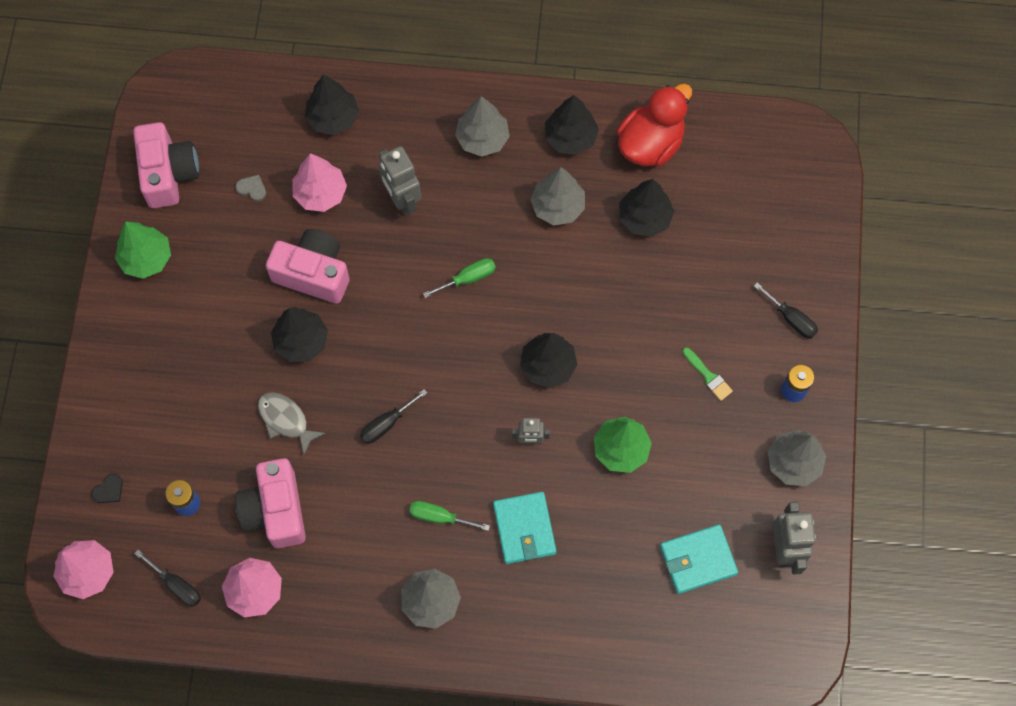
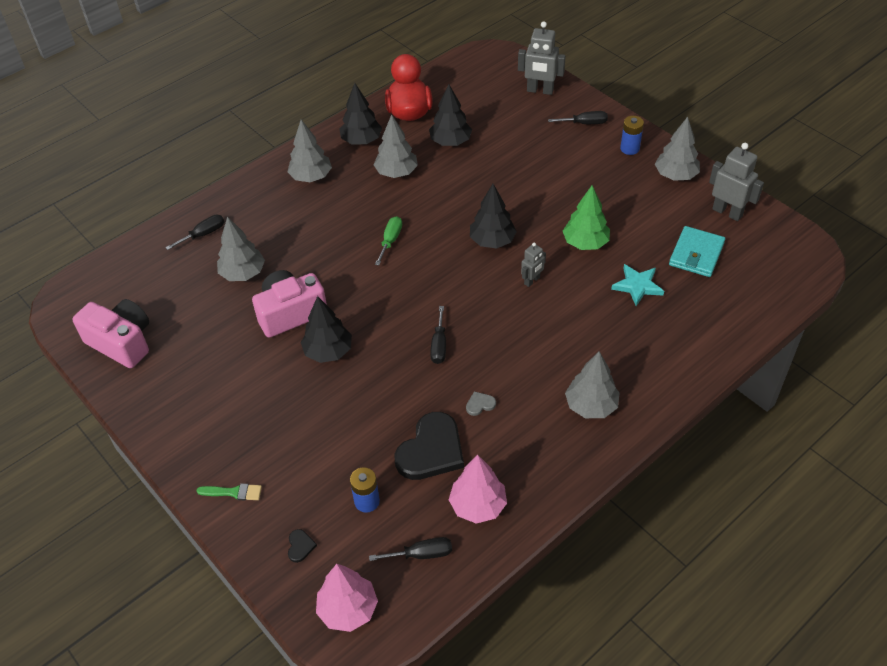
camera: 45 degrees left, 20 degrees down
green tree [115,222,171,279] -> none
pink camera [235,458,306,548] -> black heart [395,412,464,480]
grey heart [236,175,266,201] -> grey heart moved to [466,391,496,416]
grey fish [258,392,326,455] -> none
pink tree [293,153,347,212] -> grey tree [217,217,265,281]
black tree [305,74,359,135] -> black screwdriver [165,215,224,250]
grey robot [378,146,421,216] -> grey robot moved to [518,21,566,95]
green screwdriver [409,501,490,531] -> none
turquoise wallet [493,492,557,564] -> none
green brush [682,347,733,401] -> green brush moved to [197,483,262,500]
none -> turquoise star [611,264,664,306]

